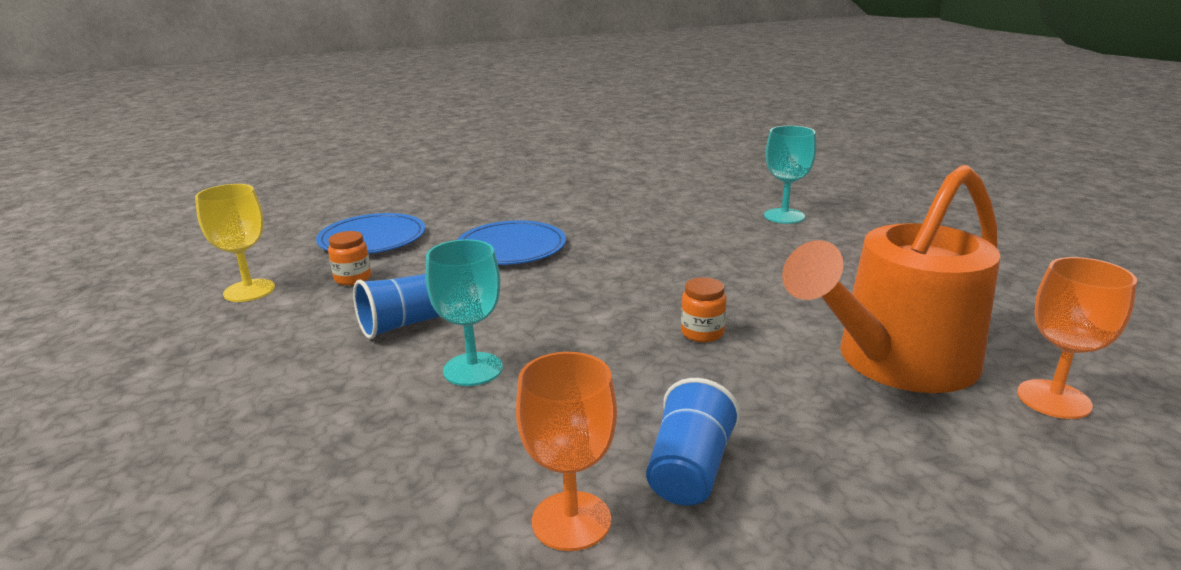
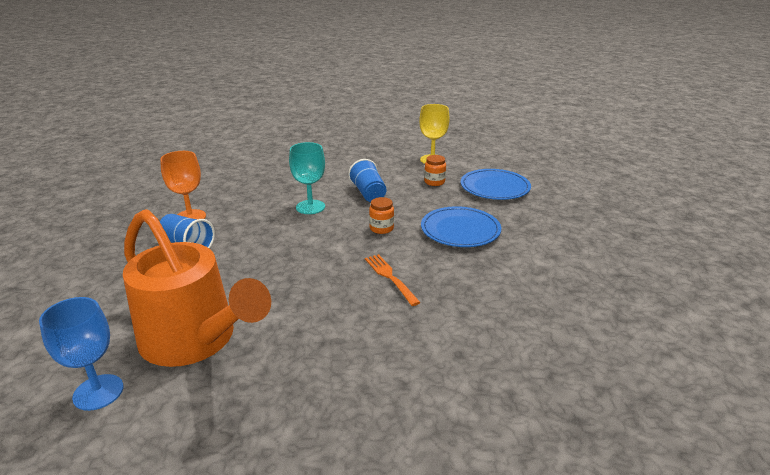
camera: 105 degrees right, 5 degrees up
orange jar [681,277,727,342] -> orange jar moved to [369,197,394,234]
turquoise goblet [764,126,816,224] -> none
orange watering can [782,165,1000,393] -> orange watering can turned 150 degrees clockwise [123,209,271,367]
orange goblet [1017,257,1137,419] -> blue goblet [39,297,124,411]
none -> orange fork [365,254,421,306]

